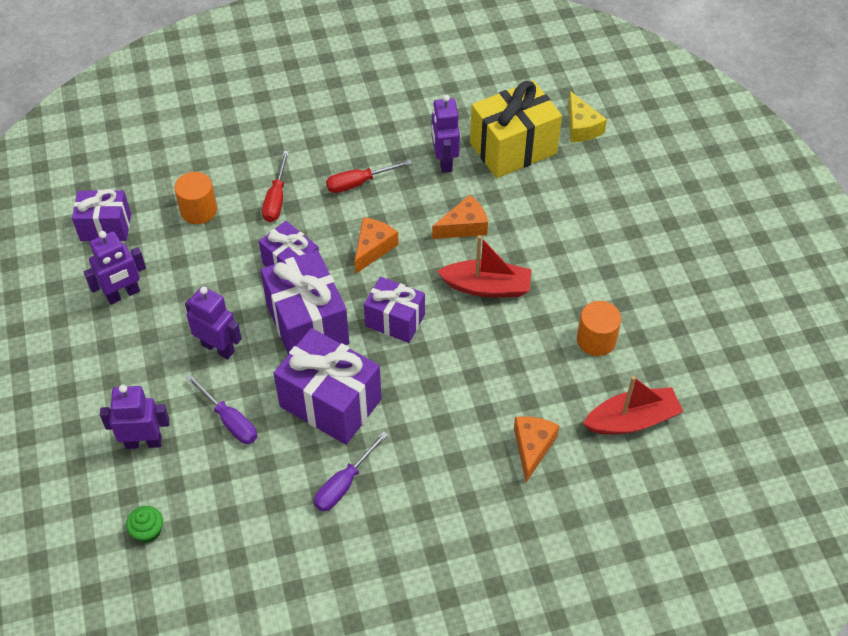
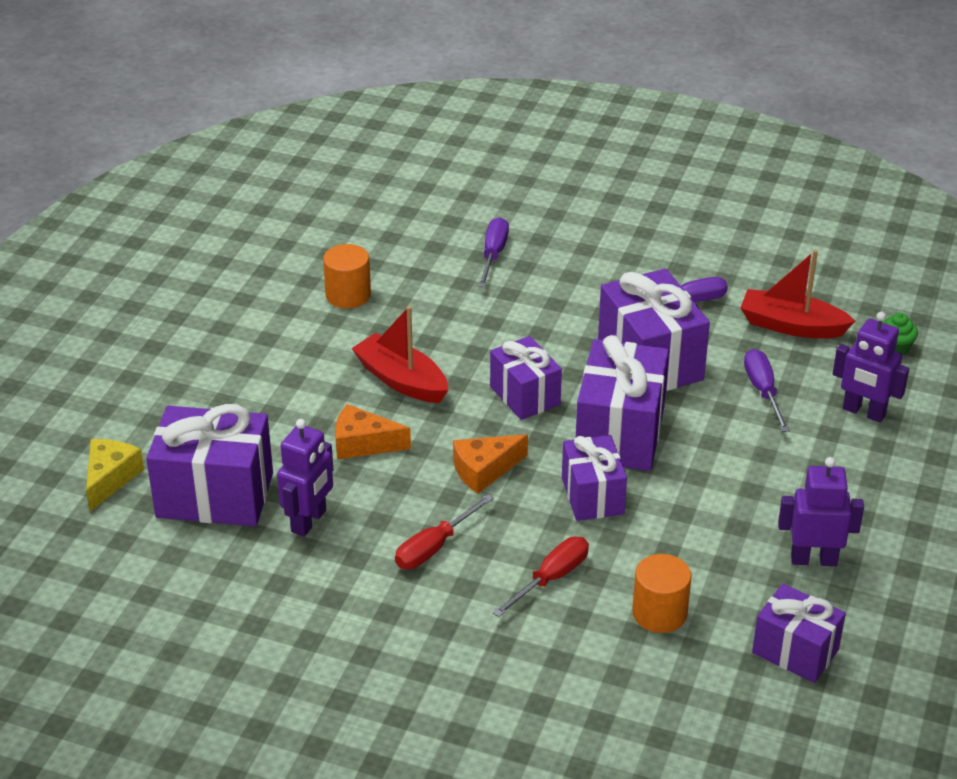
camera: 145 degrees left, 15 degrees down
purple robot [185,286,242,359] -> none
red screwdriver [326,160,412,193] -> red screwdriver turned 120 degrees clockwise [395,494,494,569]
yellow gift [470,80,562,178] -> purple gift [146,404,273,526]
orange cheese [514,416,560,483] -> purple screwdriver [478,217,509,287]
red boat [583,376,683,435] -> red boat moved to [740,250,855,338]

